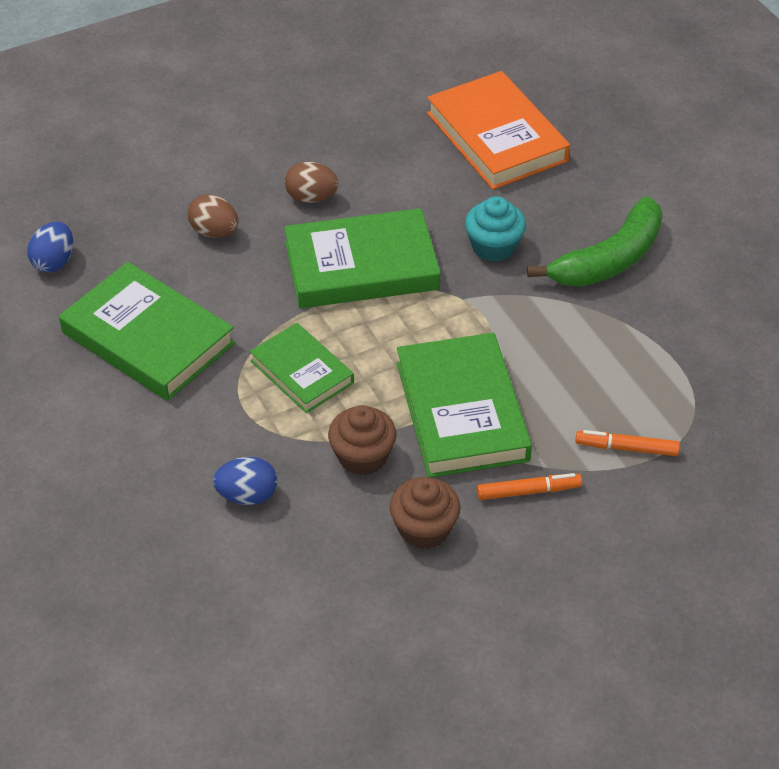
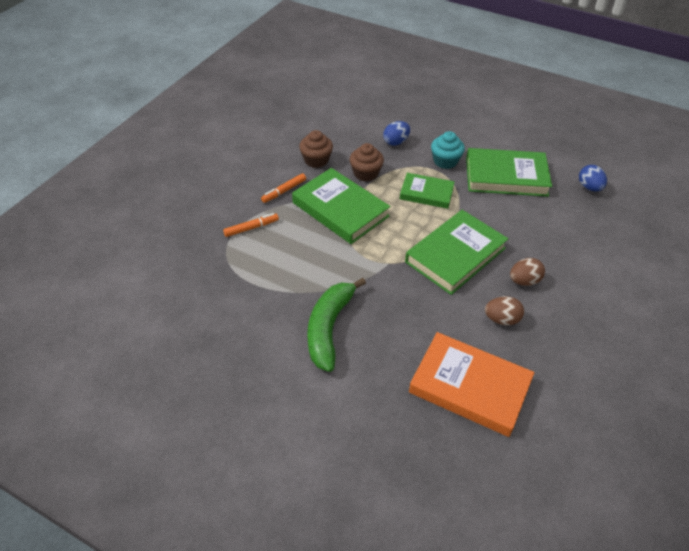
camera: 145 degrees right, 0 degrees up
brown egg [188,194,239,238] -> brown egg moved to [485,296,524,326]
turquoise cupcake [465,196,526,262] -> turquoise cupcake moved to [431,131,465,169]

